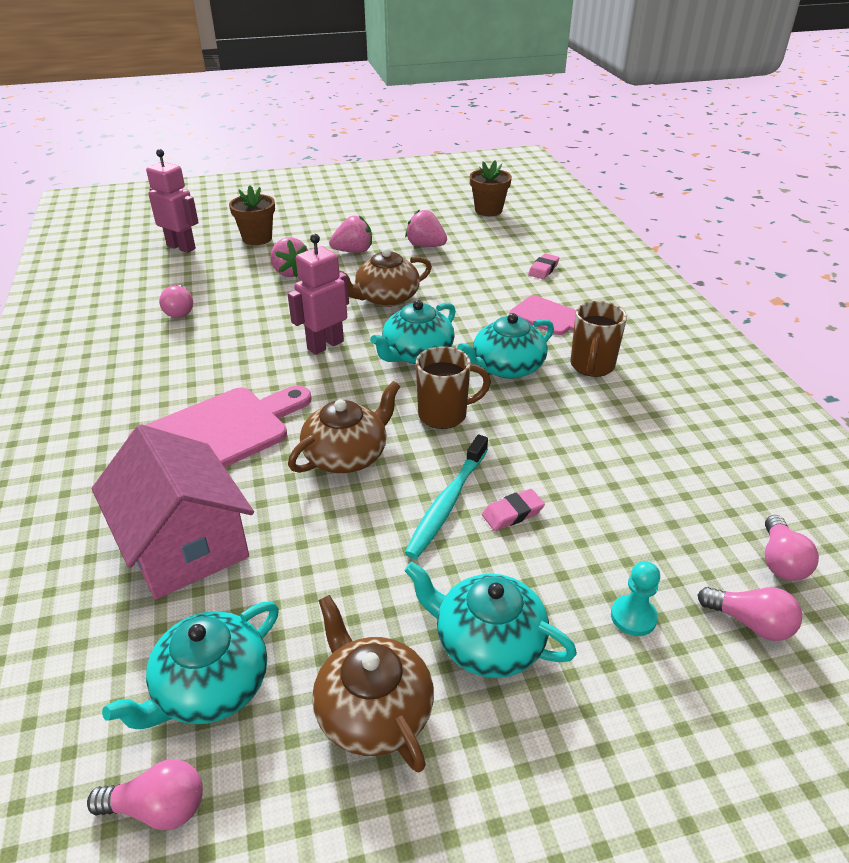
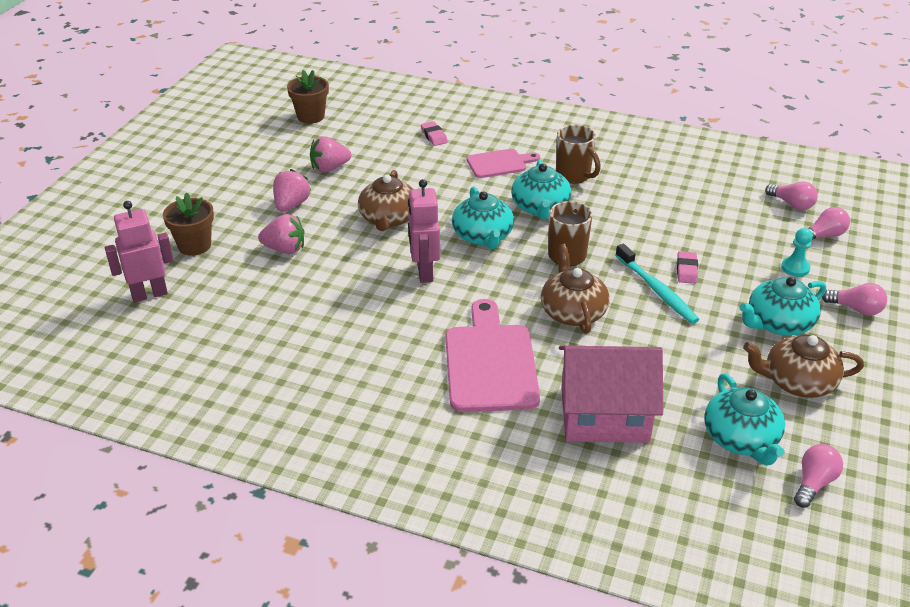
camera: 55 degrees left, 0 degrees up
pink light bulb [159,285,193,318] -> pink light bulb moved to [822,283,887,316]

